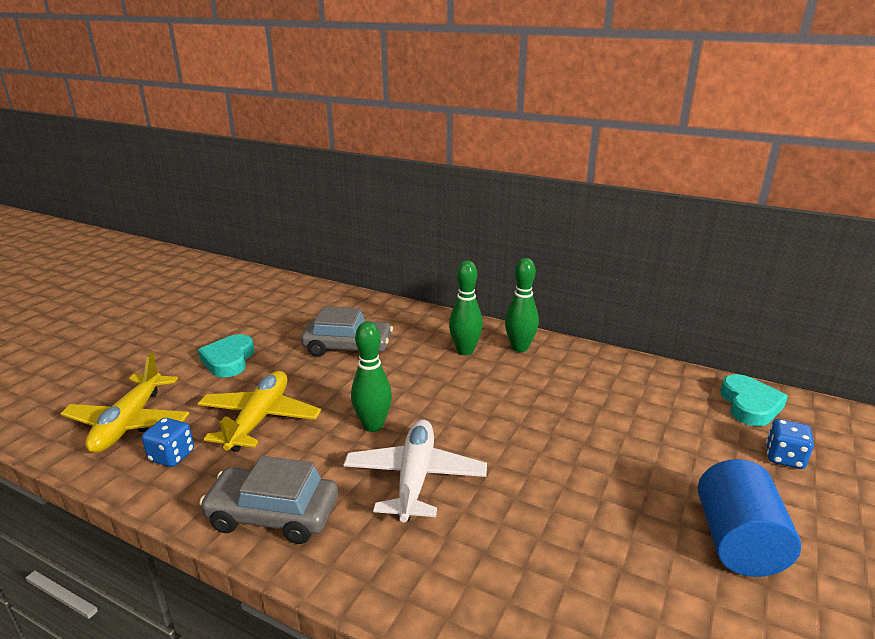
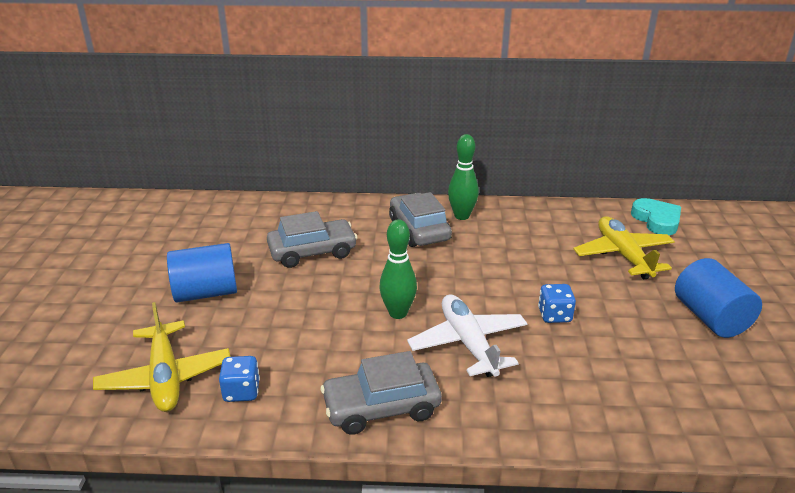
camera: 25 degrees left, 5 degrees up
turquoise heart [198,334,254,378] -> blue cylinder [167,243,237,302]
yellow plane [198,371,321,452] -> yellow plane moved to [573,216,675,279]
green bowling pin [449,260,483,355] -> grey car [389,192,452,247]
blue dice [766,419,814,469] -> blue dice moved to [538,284,576,323]

